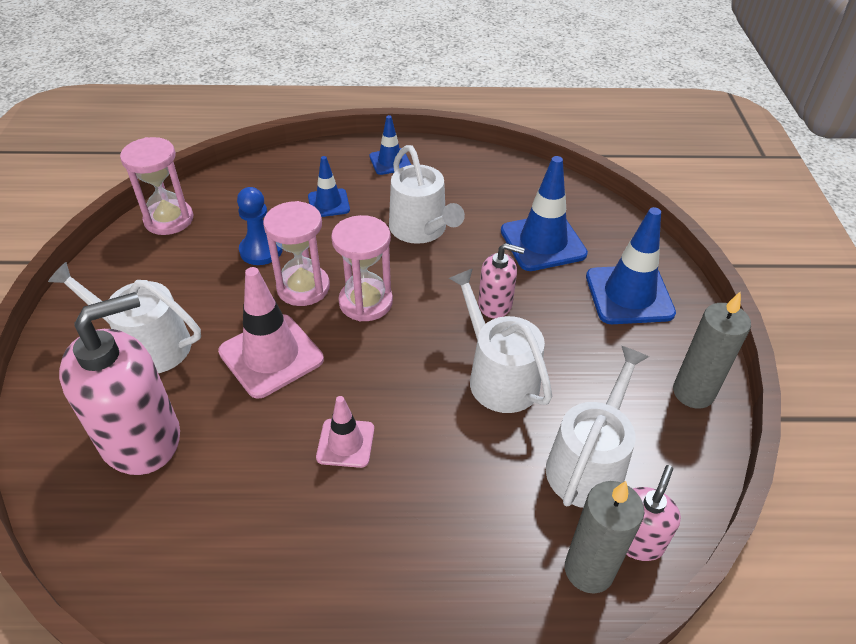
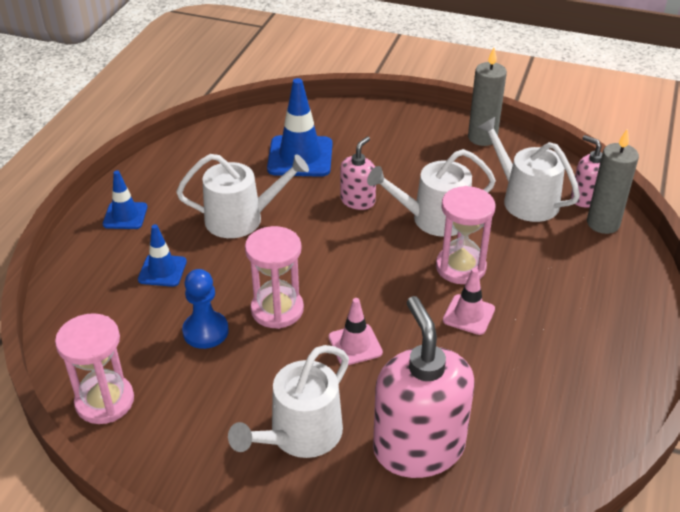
camera: 70 degrees left, 5 degrees down
pink traffic cone [218,267,324,399] -> pink traffic cone [329,298,383,365], size x0.58
pink hourglass [331,215,393,321] -> pink hourglass moved to [436,186,495,284]
blue traffic cone [586,207,676,324] -> none

